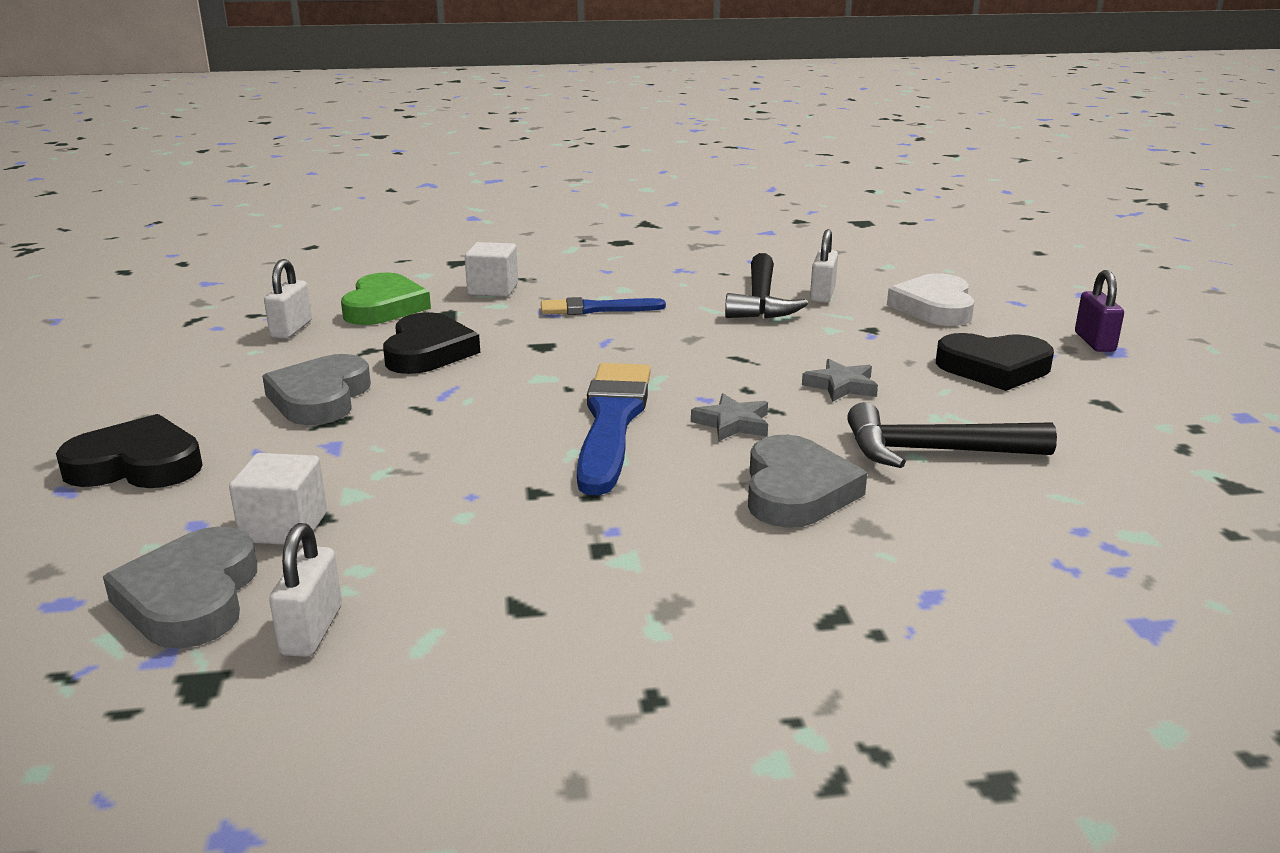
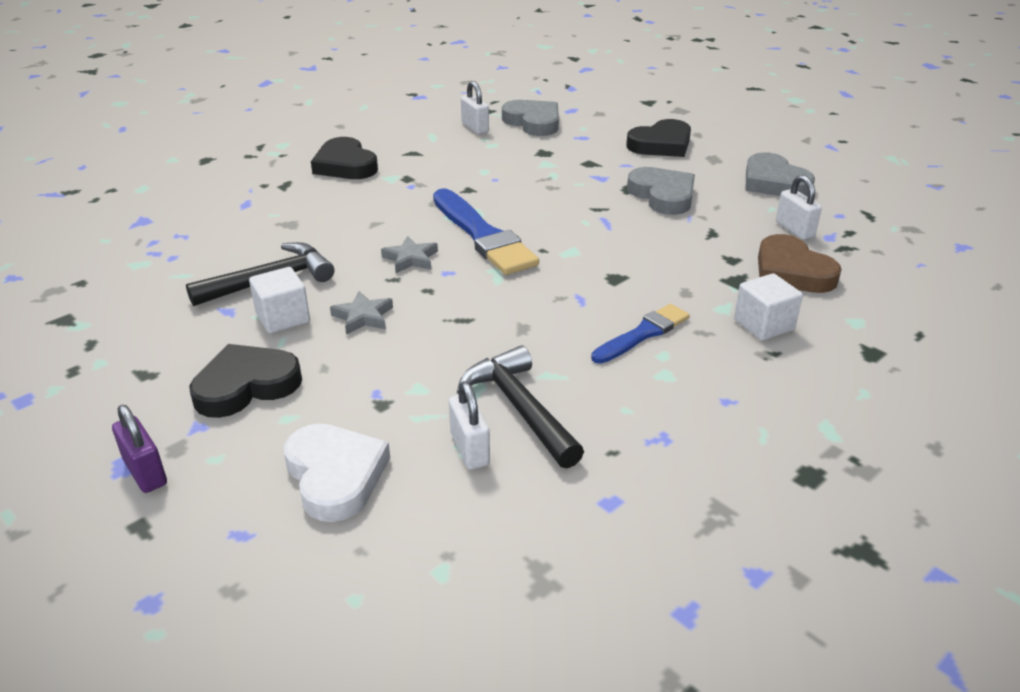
camera: 145 degrees right, 10 degrees up
white cube [229,453,327,546] -> white cube moved to [249,267,310,333]
green heart [341,273,431,325] -> brown heart [758,234,842,293]
black heart [383,312,480,374] -> black heart moved to [311,137,378,179]
grey heart [748,435,867,528] -> grey heart moved to [745,152,815,196]

